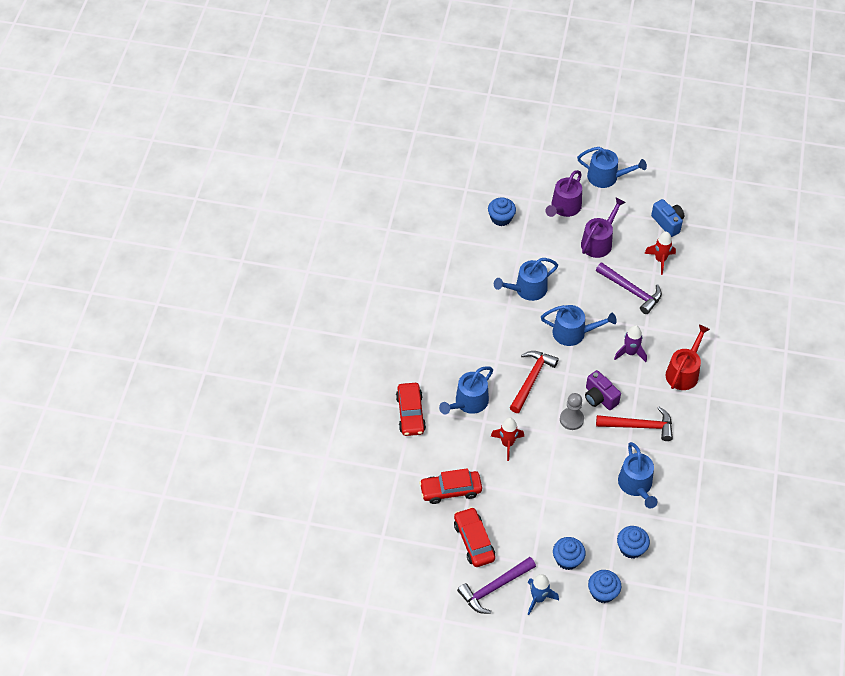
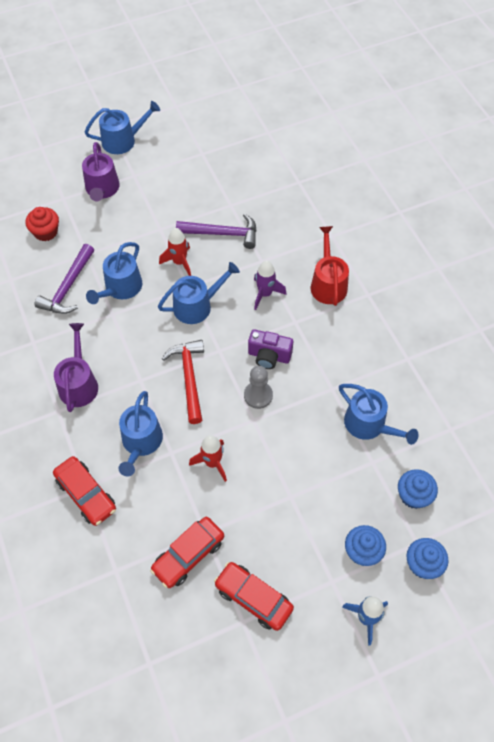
camera: 35 degrees left, 5 degrees up
purple hammer [457,557,536,614] -> purple hammer moved to [35,244,94,314]
blue cupcake [488,197,516,226] -> red cupcake [25,207,59,241]
purple watering can [581,197,626,258] -> purple watering can moved to [54,323,98,412]
red hammer [596,407,673,441] -> none
red rocket [644,232,676,275] -> red rocket moved to [159,228,191,276]
blue camera [651,199,684,237] -> none

